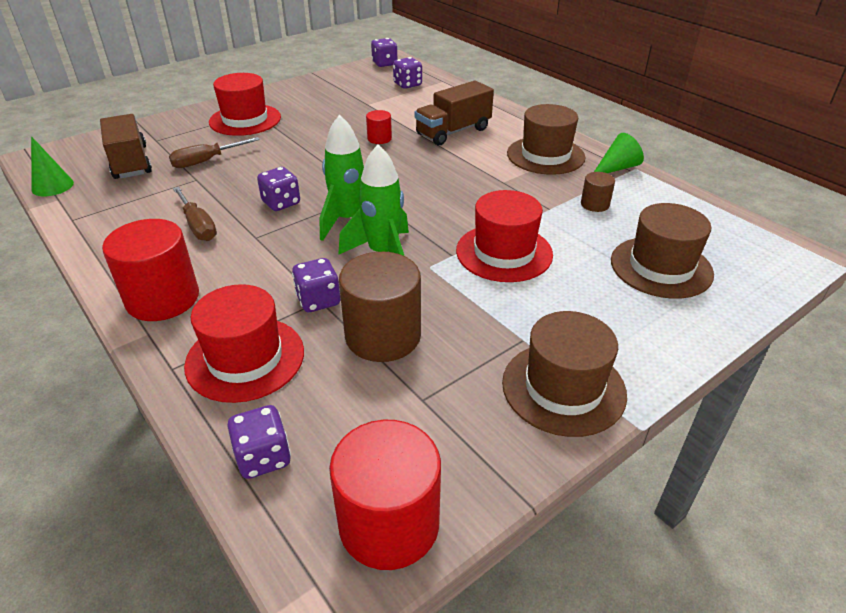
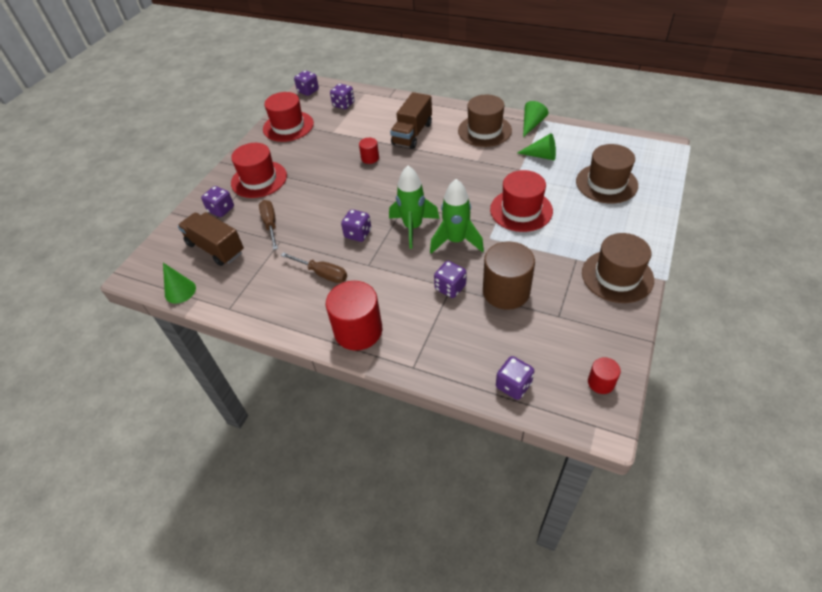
camera: 25 degrees left, 10 degrees up
brown screwdriver [169,137,260,168] -> brown screwdriver turned 135 degrees clockwise [259,200,278,250]
red hat [184,284,304,403] -> red hat moved to [263,92,314,142]
red cylinder [329,420,441,570] -> red cylinder [588,357,621,394], size x0.49
brown cylinder [581,172,615,212] -> green cone [517,133,556,160]
none -> purple dice [201,186,234,217]

